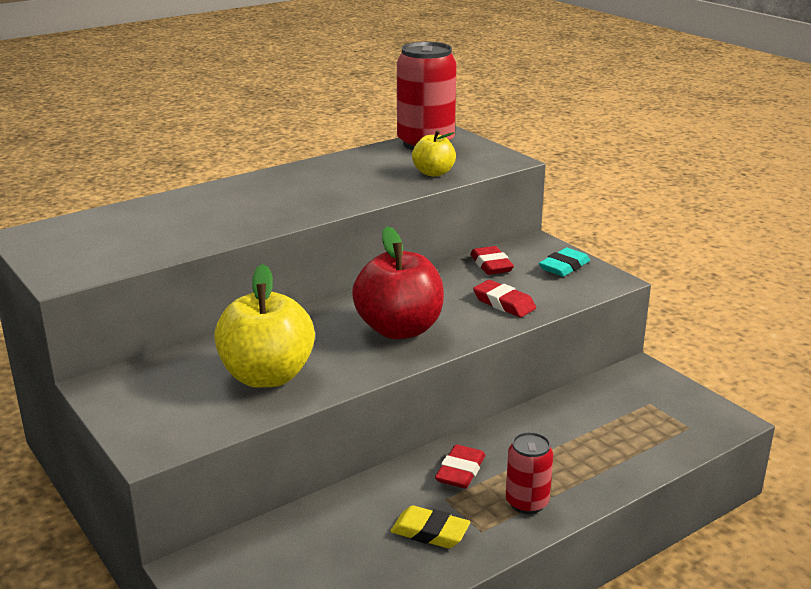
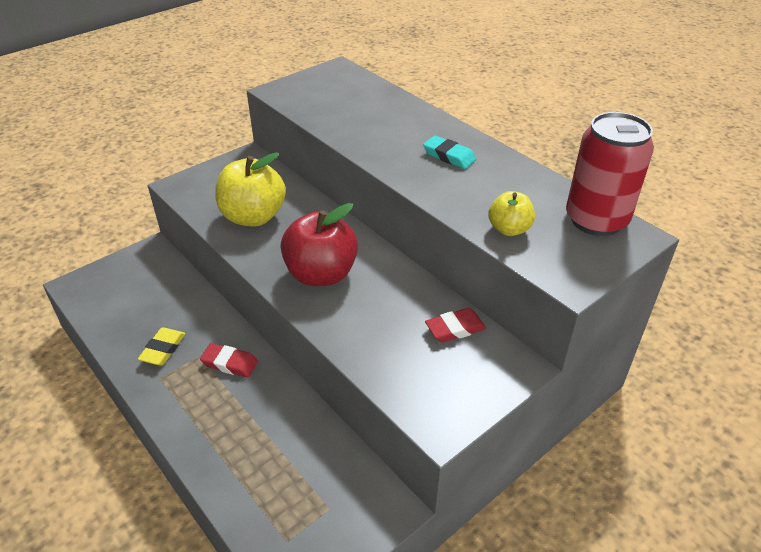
camera: 85 degrees right, 15 degrees up
red eraser [473,280,536,317] -> none
red can [506,432,553,514] -> none
turquoise eraser [539,248,590,277] -> turquoise eraser moved to [423,136,476,169]

